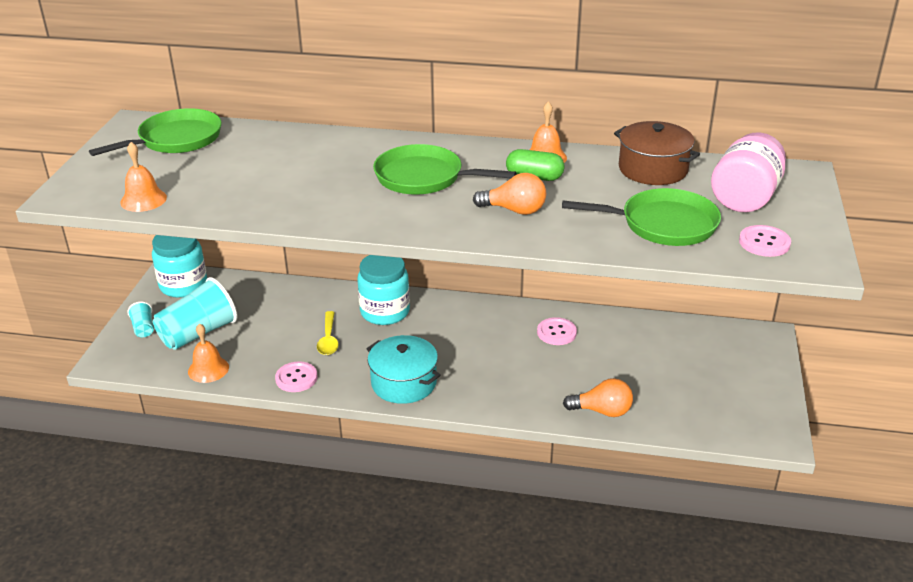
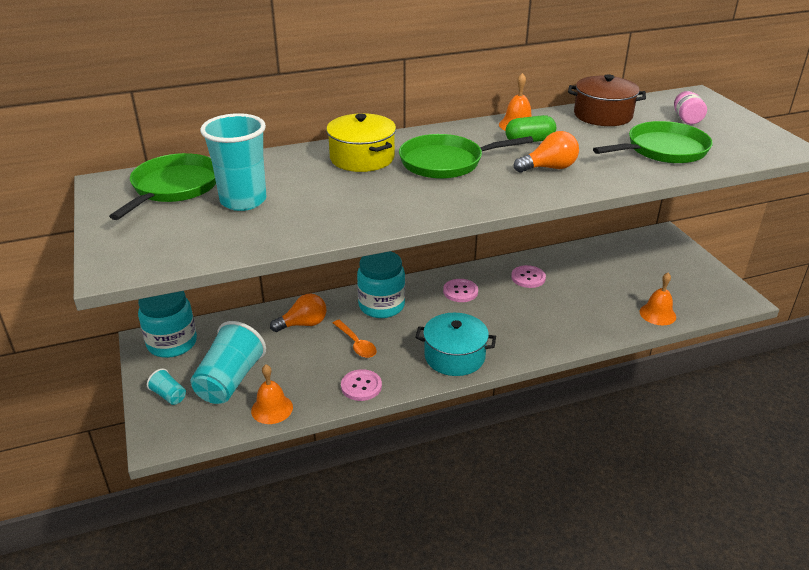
camera: 30 degrees left, 0 degrees up
orange bell [120,142,167,212] -> orange bell moved to [640,273,676,325]
yellow spoon [317,311,339,355] -> orange spoon [333,320,377,358]
orange light bulb [563,378,633,417] -> orange light bulb moved to [270,293,326,332]
pink jar [711,132,786,212] -> pink jar [674,91,707,124], size x0.52
pink button [739,225,791,257] -> pink button moved to [443,279,478,302]
none -> turquoise cup [200,113,266,211]
none -> yellow pot [326,113,396,172]

